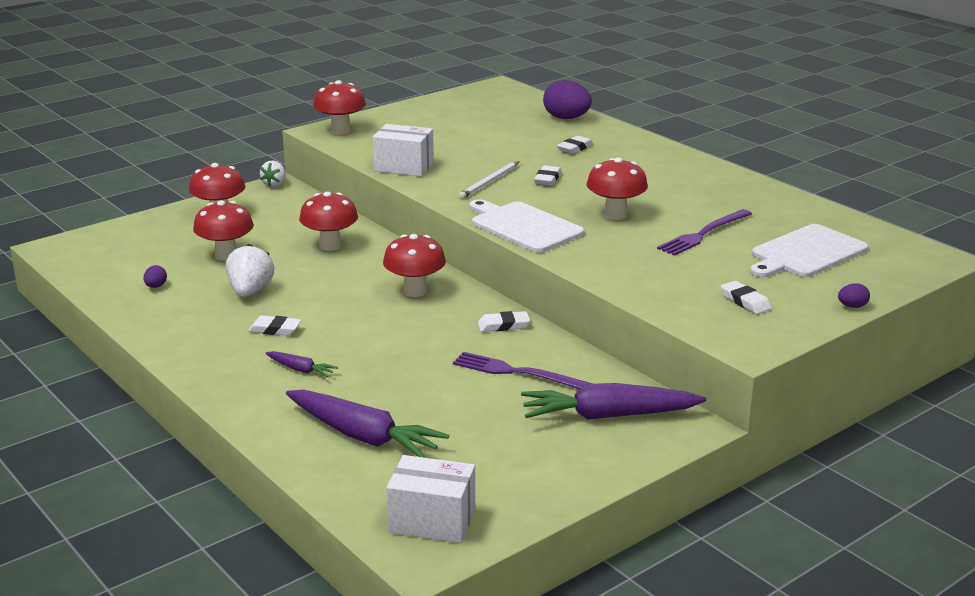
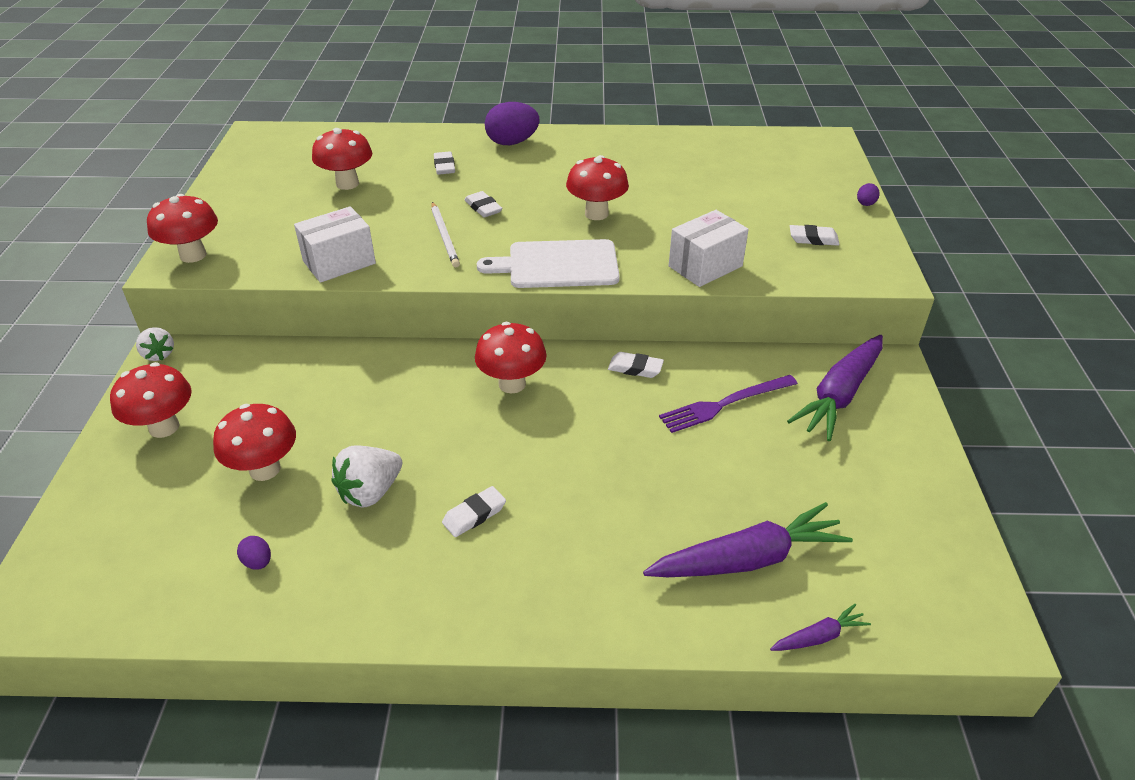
camera: 50 degrees left, 15 degrees up
white strawberry [226,244,274,297] -> white strawberry turned 90 degrees counterclockwise [332,445,402,507]
purple carrot [265,351,338,377] -> purple carrot moved to [770,604,871,651]
red mushroom [299,192,358,251] -> red mushroom moved to [312,128,373,190]
white box [386,455,475,543] -> white box moved to [669,210,749,287]
white eraser [478,311,530,332] -> white eraser turned 75 degrees clockwise [608,352,664,378]
purple egg [543,80,592,119] -> purple egg moved to [485,102,540,145]
purple fork [657,209,752,256] -> none
white cutting board [750,224,868,277] -> none

